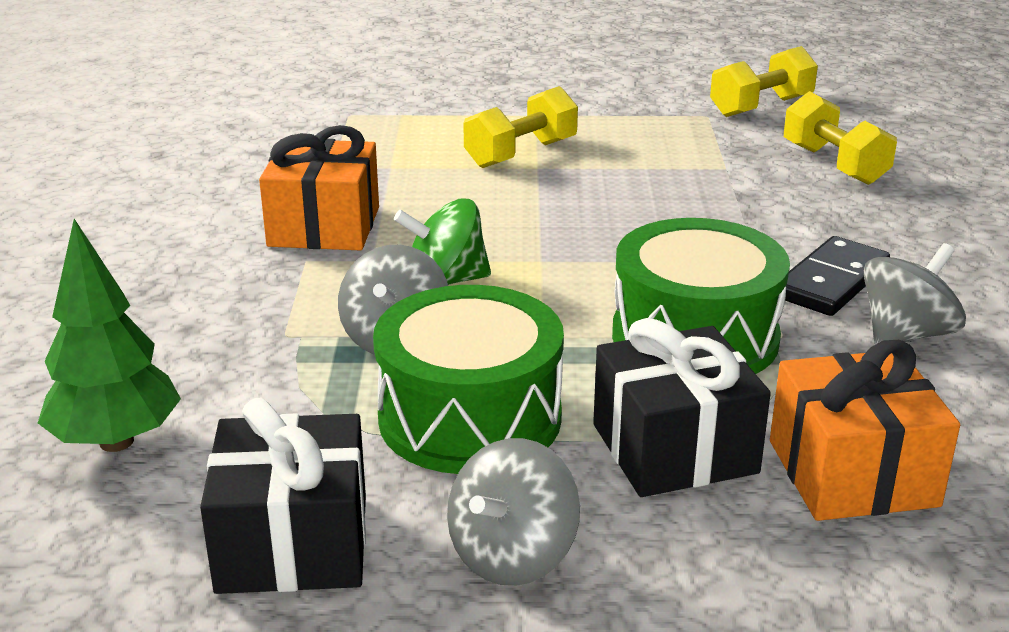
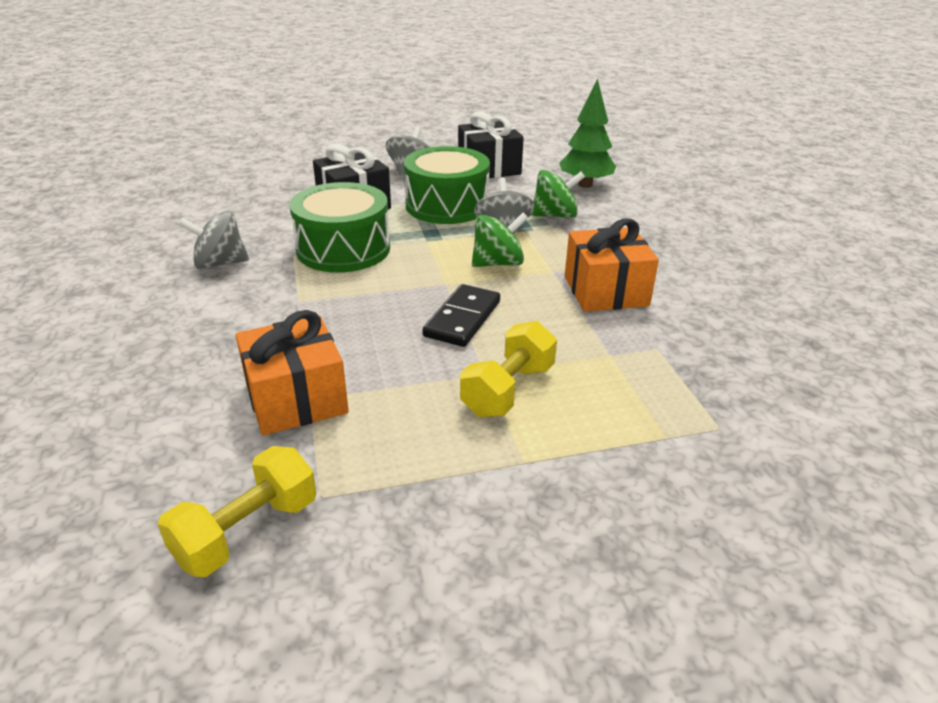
camera: 165 degrees right, 5 degrees up
orange gift [770,340,960,521] -> orange gift moved to [236,310,349,436]
yellow dumbbell [784,91,897,185] -> none
black domino [785,236,890,316] -> black domino moved to [423,284,500,347]
grey spinning top [864,243,966,345] -> grey spinning top turned 45 degrees clockwise [178,211,249,270]
none -> green spinning top [531,170,585,218]

